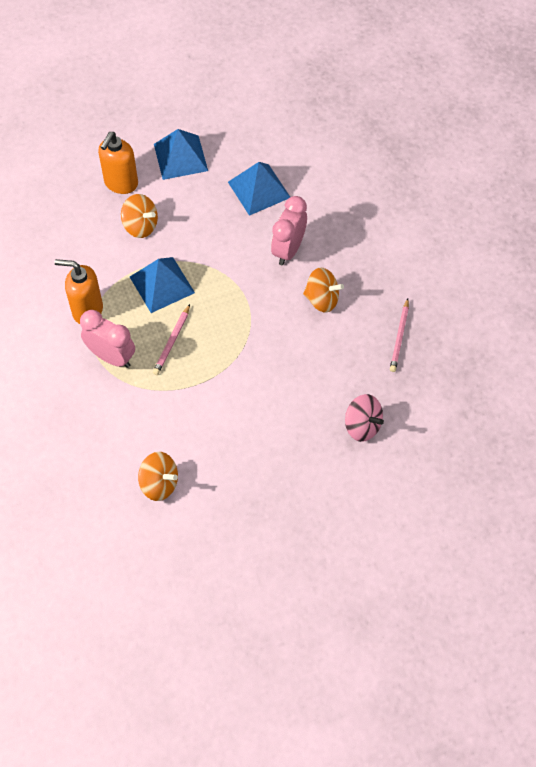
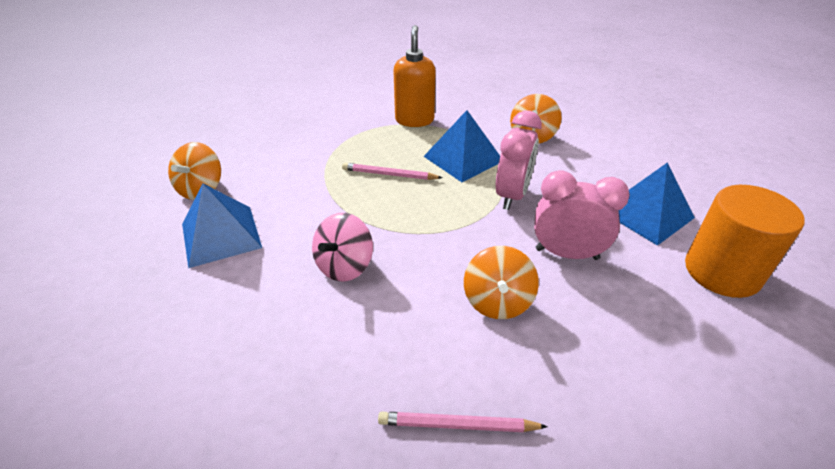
camera: 80 degrees right, 20 degrees down
pink clock [80,310,135,368] -> pink clock moved to [495,111,542,210]
orange soap dispenser [98,132,138,194] -> none
blue pyramid [154,129,208,180] -> blue pyramid moved to [182,184,262,268]
pink spinning top [345,394,384,442] -> pink spinning top moved to [312,213,373,281]
none -> orange cylinder [685,185,804,298]

